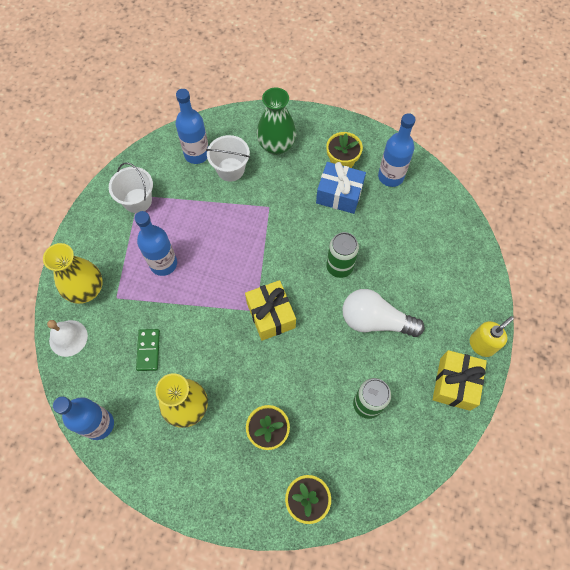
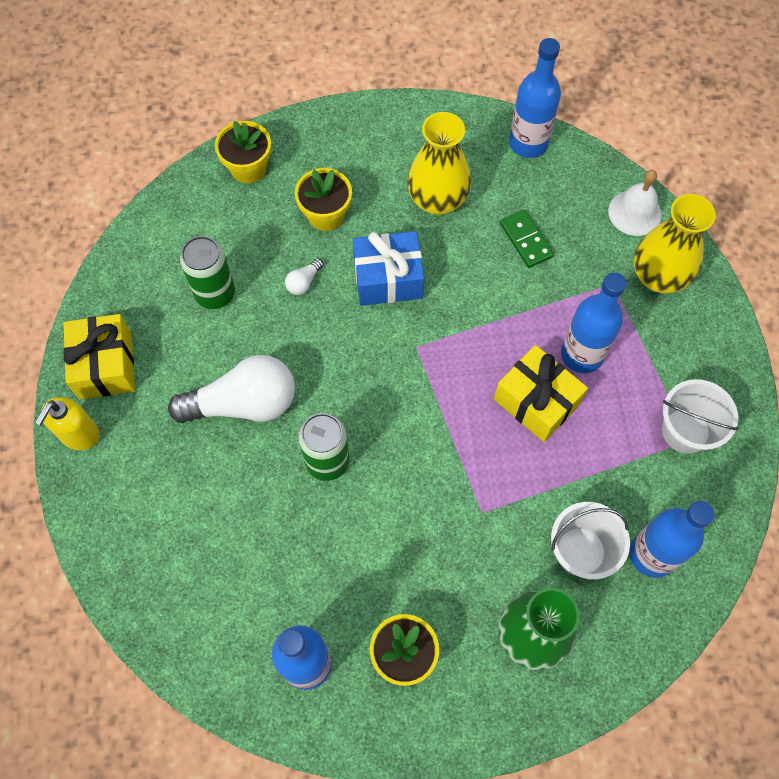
camera: 155 degrees right, 0 degrees up
yellow gift [245,280,296,341] -> yellow gift moved to [494,345,588,442]
blue gift [316,162,366,214] -> blue gift moved to [353,231,424,306]
none -> white light bulb [285,258,324,295]

